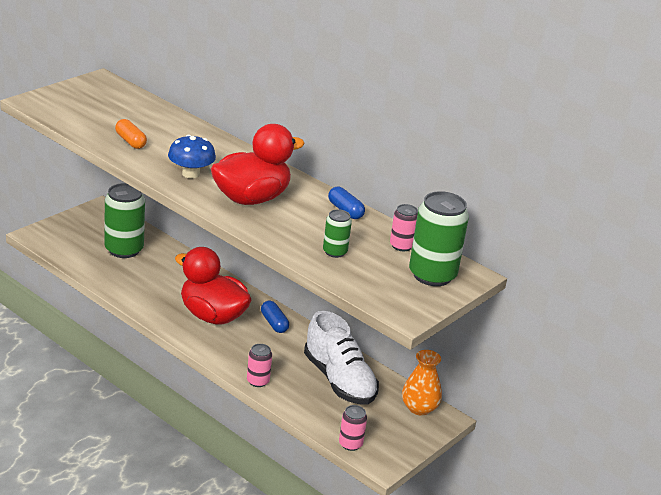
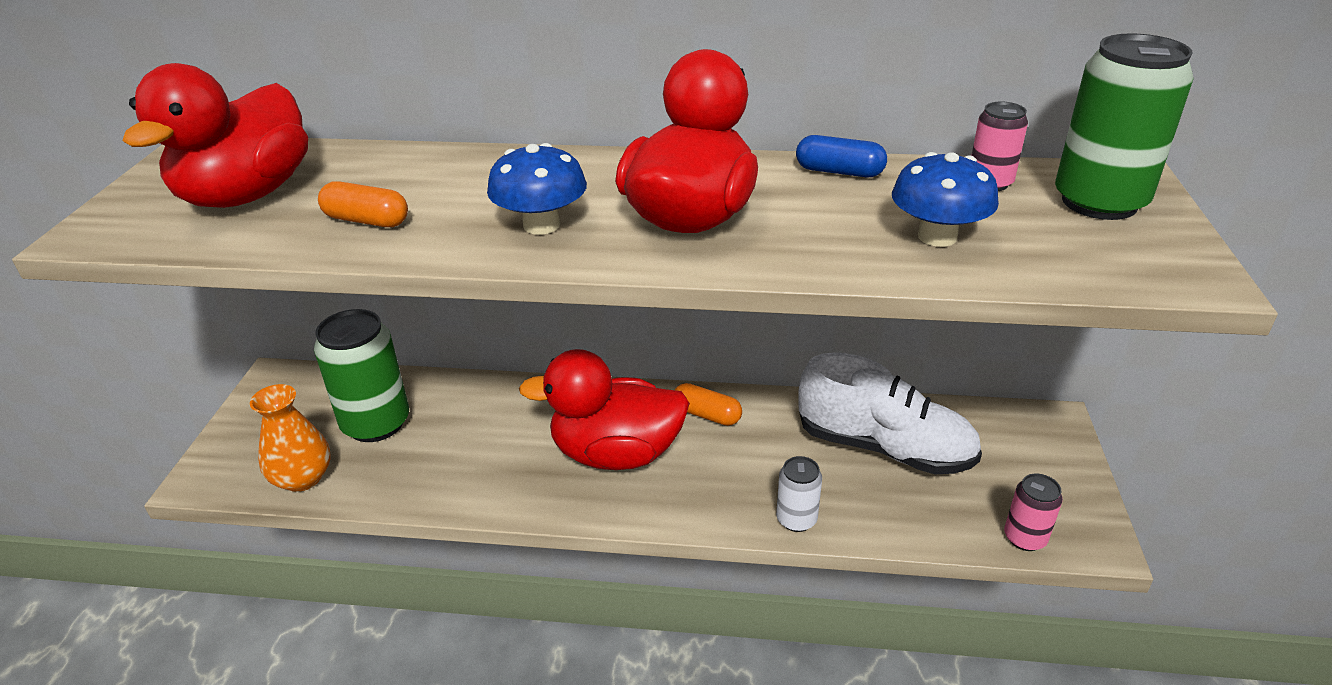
camera: 30 degrees left, 5 degrees up
pink can [247,344,272,387] -> white can [776,456,822,532]
blue capsule [261,301,289,333] -> orange capsule [675,383,742,426]
green can [323,209,352,258] -> blue mushroom [892,152,999,247]
orange vase [402,350,442,416] -> orange vase moved to [250,384,331,492]
none -> red duck [122,63,308,208]

